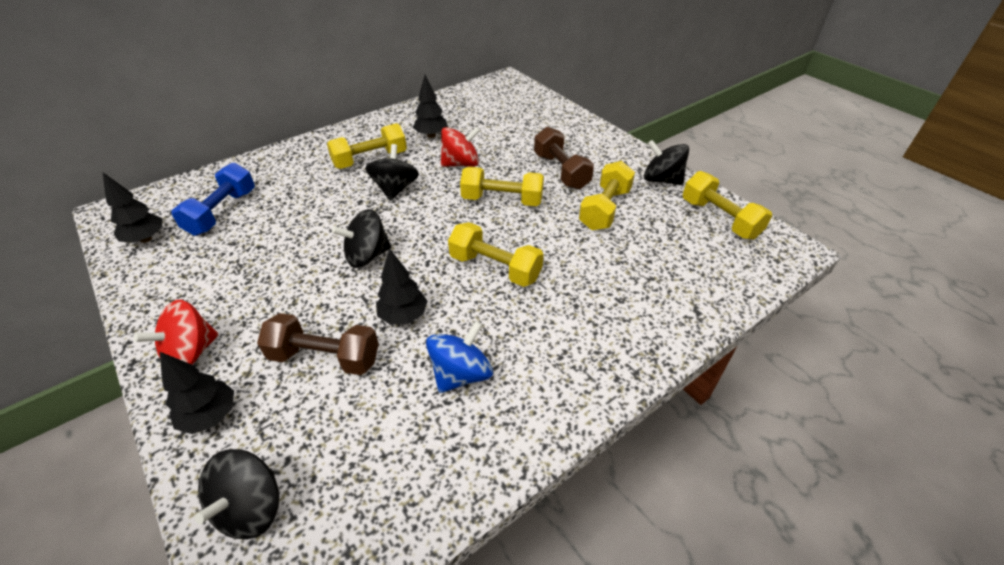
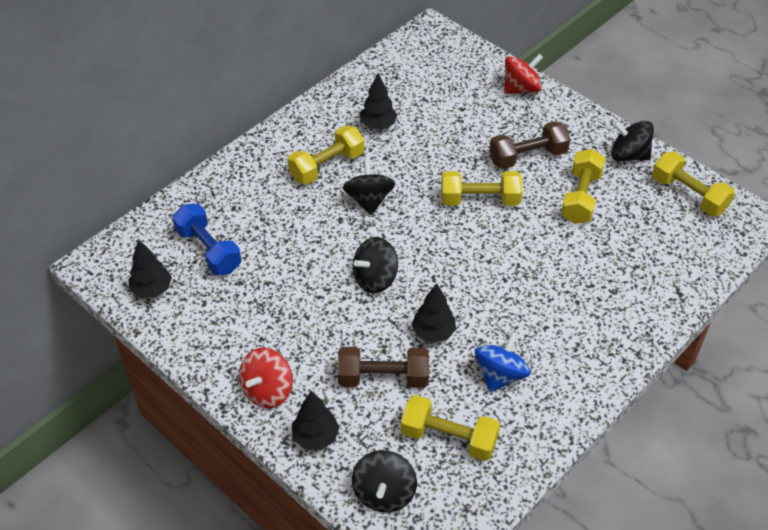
camera: 10 degrees left, 5 degrees up
blue dumbbell [172,163,255,236] -> blue dumbbell turned 45 degrees counterclockwise [172,204,241,275]
red spinning top [441,127,481,167] -> red spinning top moved to [504,54,543,94]
yellow dumbbell [448,222,544,287] -> yellow dumbbell moved to [401,395,500,461]
brown dumbbell [534,127,594,189] -> brown dumbbell turned 75 degrees counterclockwise [489,121,570,169]

